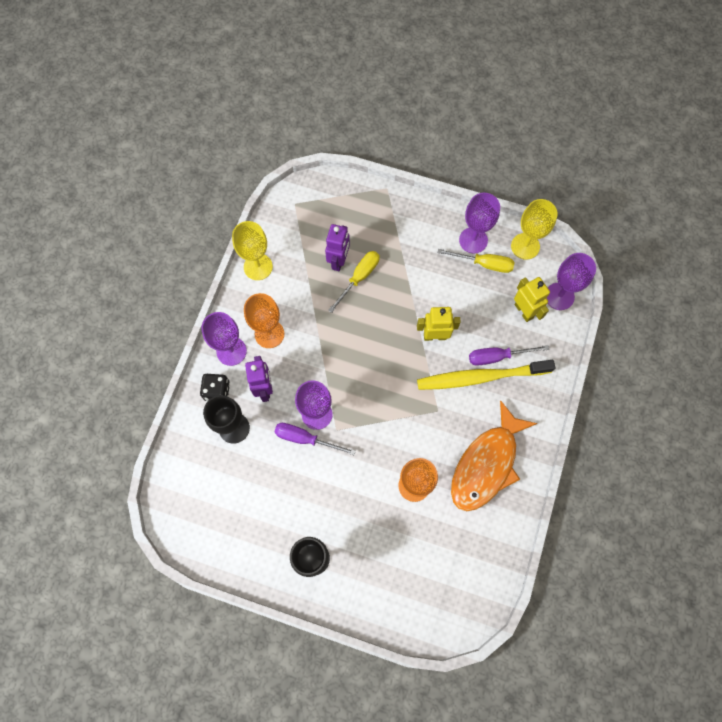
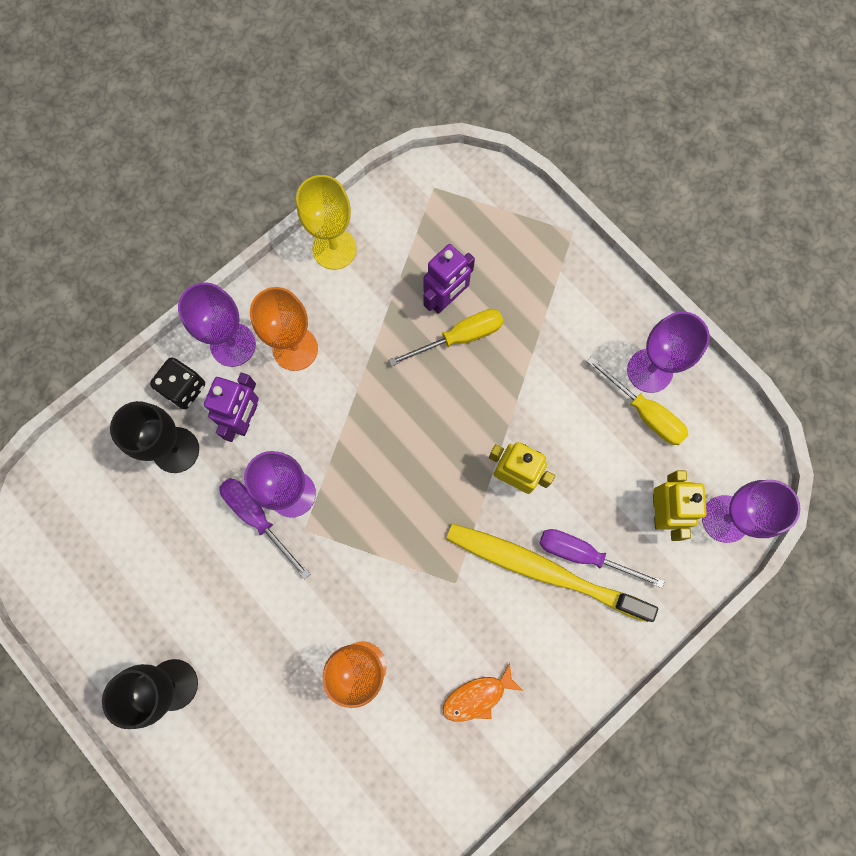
camera: 30 degrees right, 5 degrees up
orange fish [451,400,538,511] -> orange fish [443,662,523,722], size x0.45
yellow goblet [511,199,558,260] -> none

